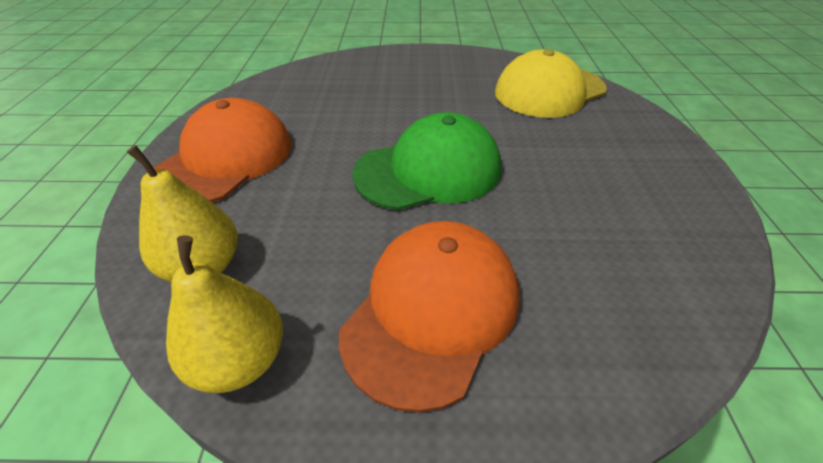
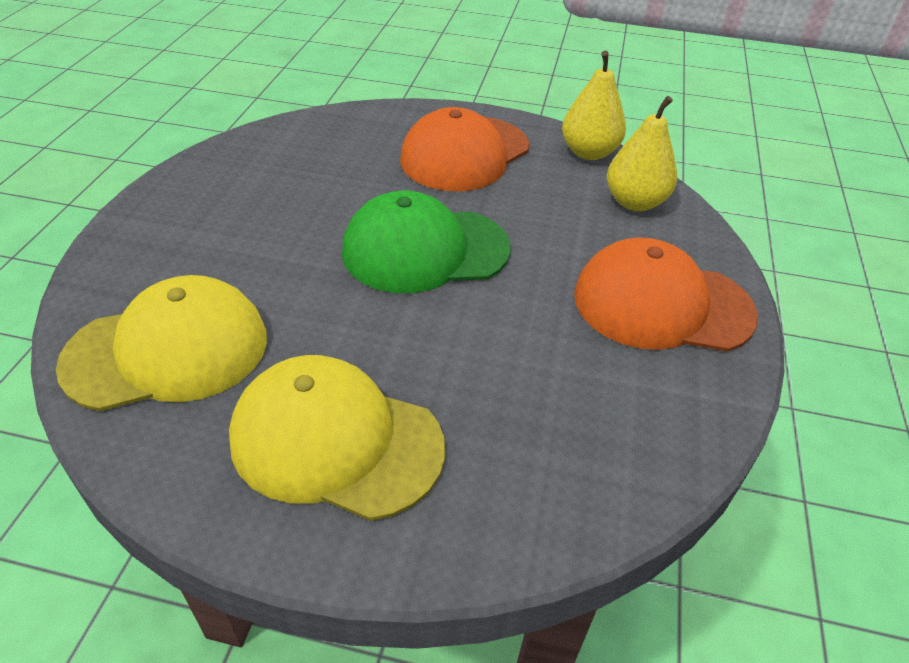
camera: 170 degrees left, 0 degrees up
orange cap [153,98,292,202] -> orange cap turned 60 degrees clockwise [574,237,758,352]
none -> yellow cap [229,355,445,521]

